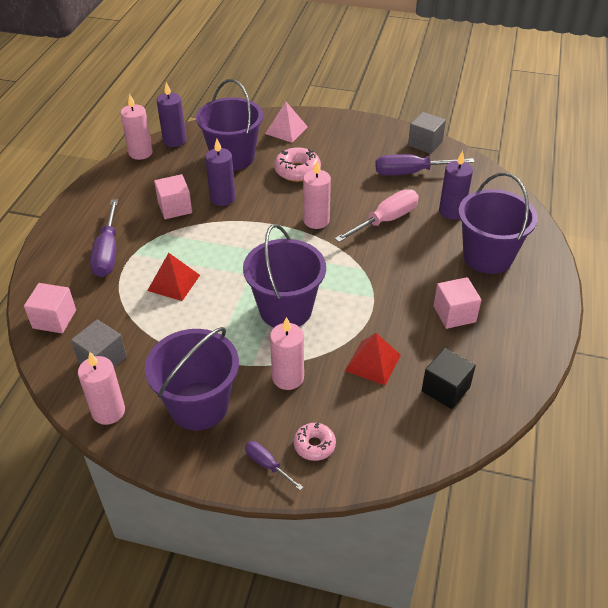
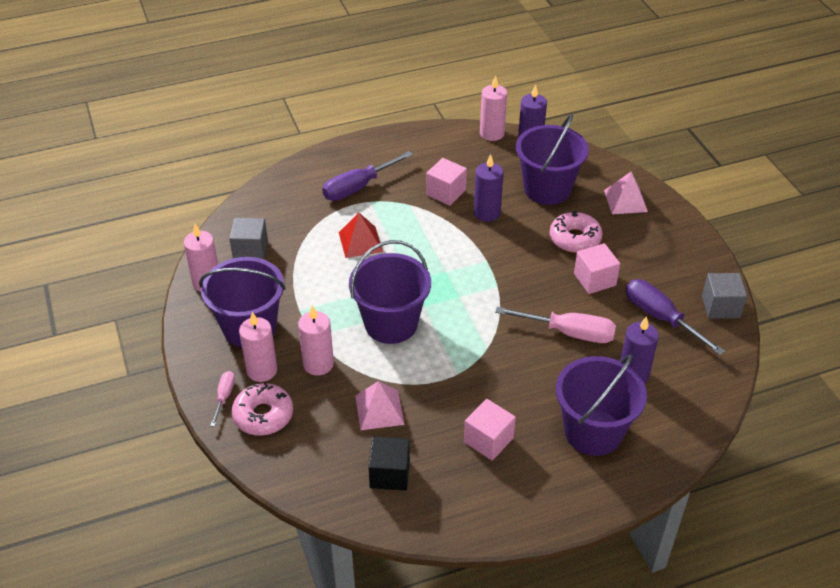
camera: 55 degrees right, 0 degrees up
pink cube [24,283,76,333] -> pink cube moved to [574,243,620,294]
purple screwdriver [245,441,303,490] -> pink screwdriver [210,371,235,427]
pink donut [294,423,336,461] -> pink donut [232,382,293,436], size x1.55
pink candle [303,160,331,229] -> pink candle moved to [239,312,277,382]
red pyramid [345,333,401,385] -> pink pyramid [355,381,404,430]

